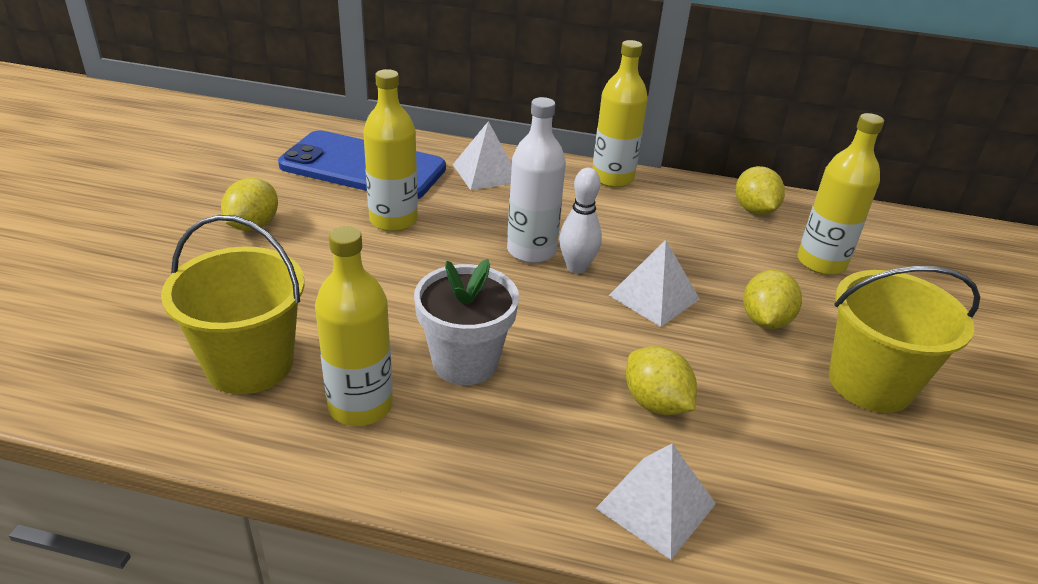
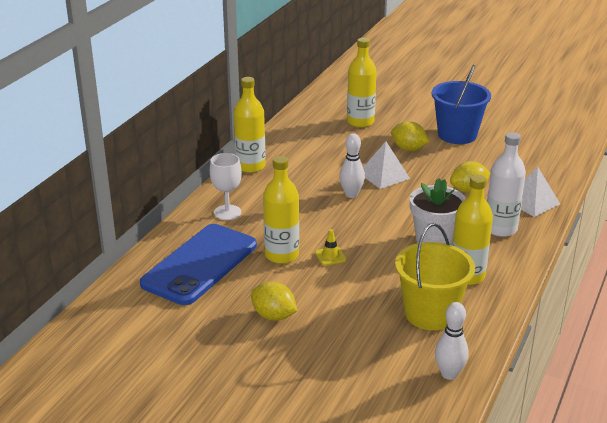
camera: 75 degrees left, 5 degrees down
white pyramid [453,121,512,190] -> white goblet [210,153,242,220]
white bottle [507,97,566,263] -> white bottle moved to [487,132,526,237]
yellow lemon [736,166,785,215] -> none
yellow bucket [829,266,980,413] -> blue bucket [431,65,491,144]
none -> yellow traffic cone [315,229,347,266]
none -> white bowling pin [435,302,468,380]

